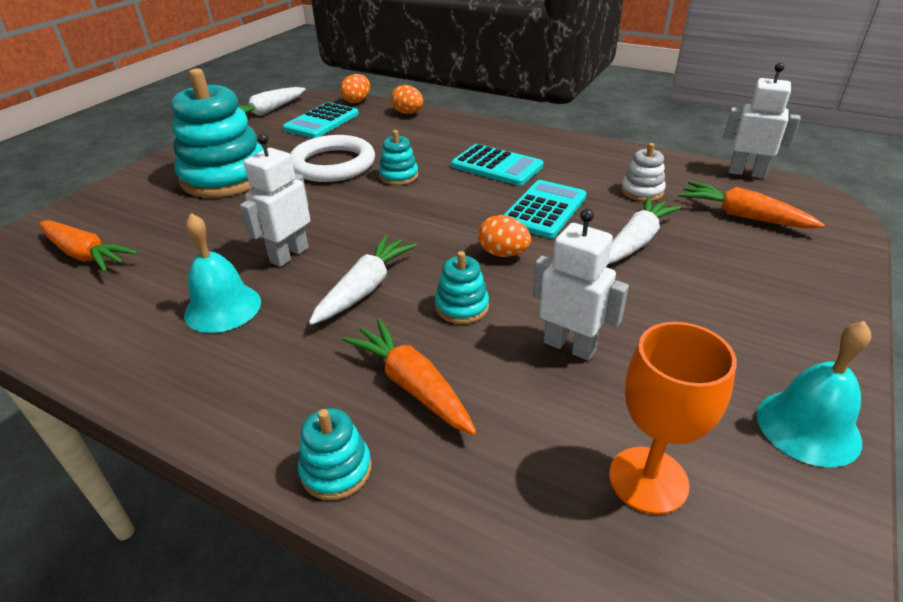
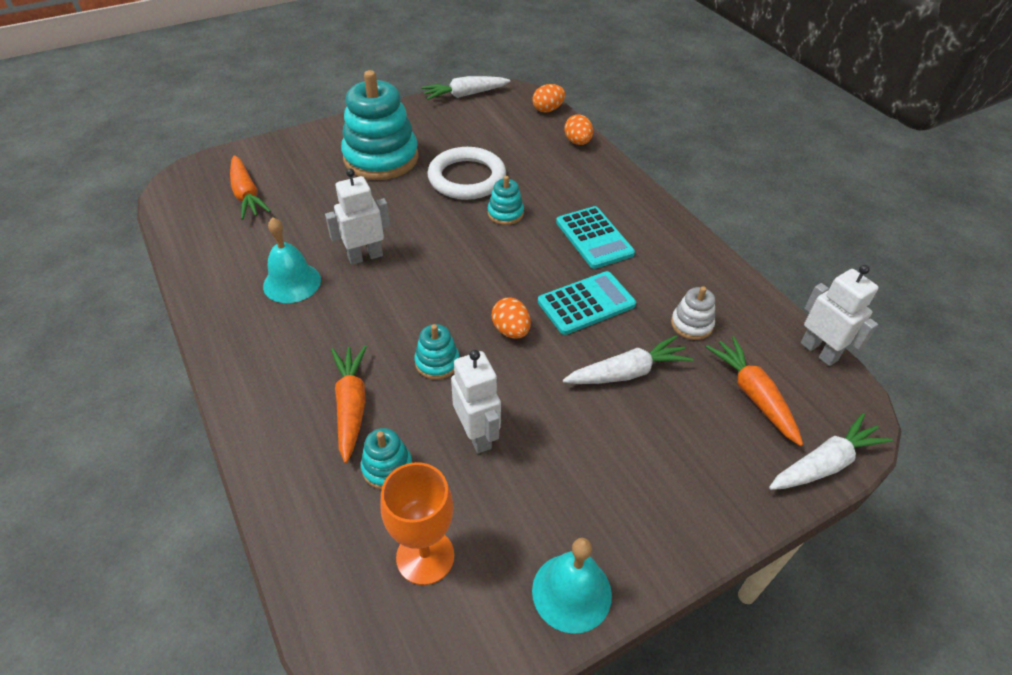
camera: 30 degrees right, 10 degrees up
turquoise calculator [283,102,359,138] -> none
turquoise stacking toy [298,408,372,500] -> turquoise stacking toy moved to [361,428,412,489]
white carrot [309,235,417,325] -> white carrot moved to [769,413,893,490]

